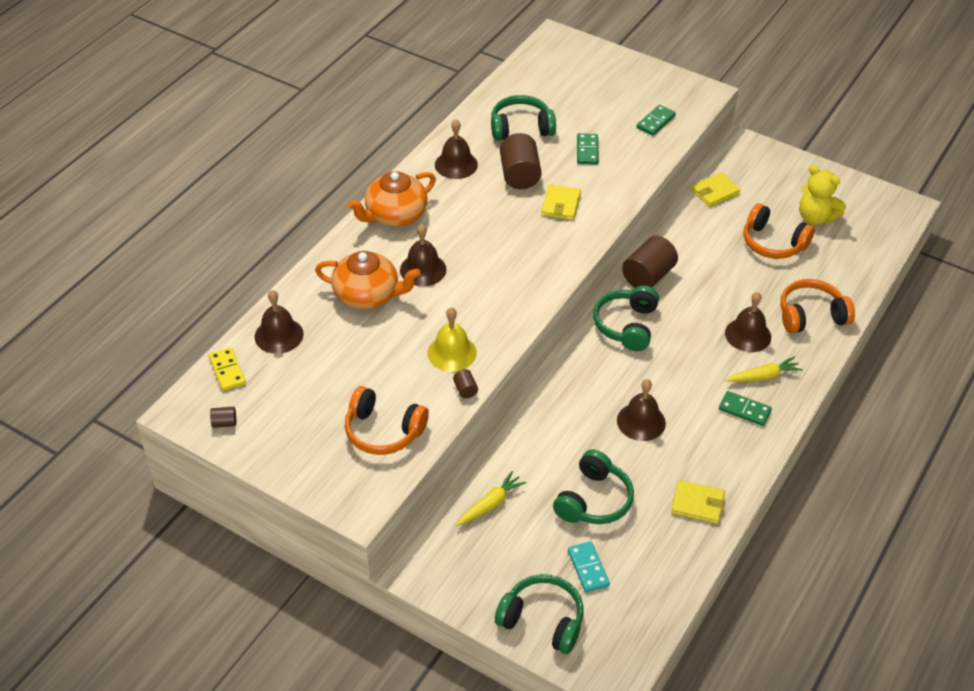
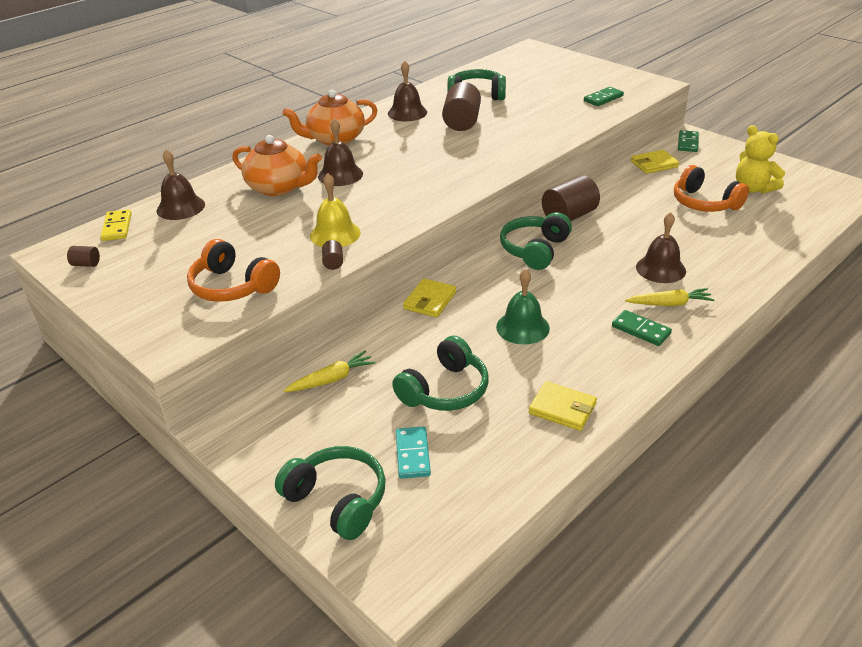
camera: 15 degrees right, 10 degrees down
yellow wallet [541,184,581,220] -> yellow wallet moved to [403,278,456,318]
green domino [577,133,599,164] -> green domino moved to [678,130,699,152]
brown bell [617,379,666,441] -> green bell [496,269,550,345]
orange headphones [780,279,855,333] -> none

